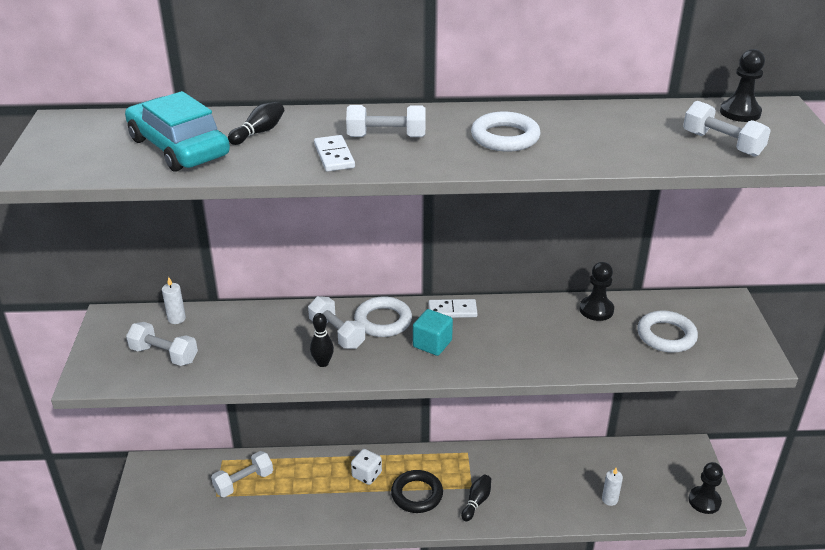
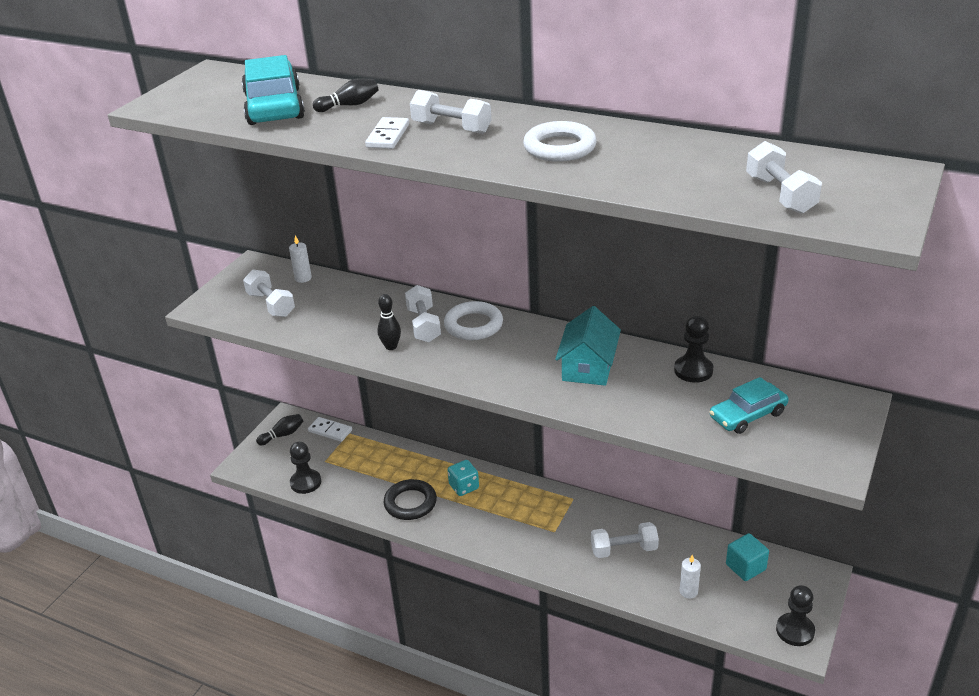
camera: 30 degrees right, 0 degrees up
white dumbbell [211,451,273,497] -> white dumbbell moved to [591,522,659,558]
white dice [351,449,382,485] -> turquoise dice [448,460,479,496]
black ring [391,470,443,513] -> black ring moved to [384,479,437,520]
turquoise cube [413,309,453,356] -> turquoise cube moved to [726,533,769,581]
white domino [428,299,477,318] -> white domino moved to [308,417,352,442]
black bowling pin [461,475,491,521] -> black bowling pin moved to [256,414,303,445]
white ring [637,311,698,353] -> turquoise car [710,377,789,434]
black pawn [720,49,765,122] -> black pawn moved to [290,442,321,494]
none -> turquoise house [555,306,621,386]

